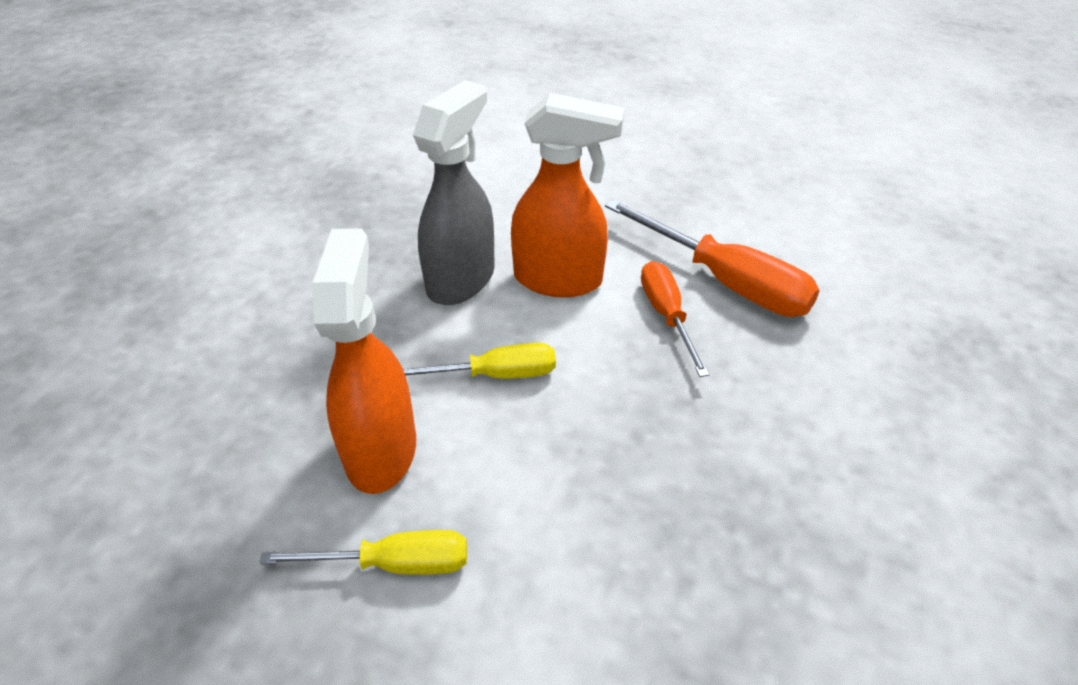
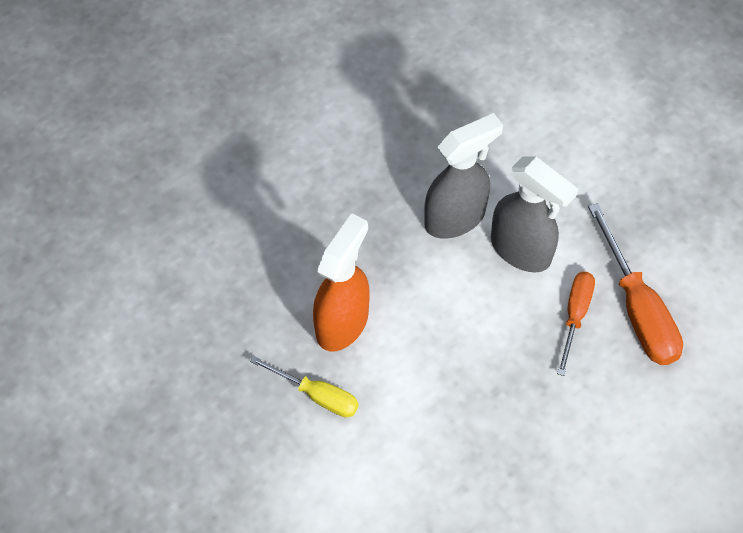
camera: 30 degrees right, 15 degrees up
yellow screwdriver [403,342,556,379] -> none
orange spray bottle [511,93,625,297] -> grey spray bottle [491,156,578,273]

